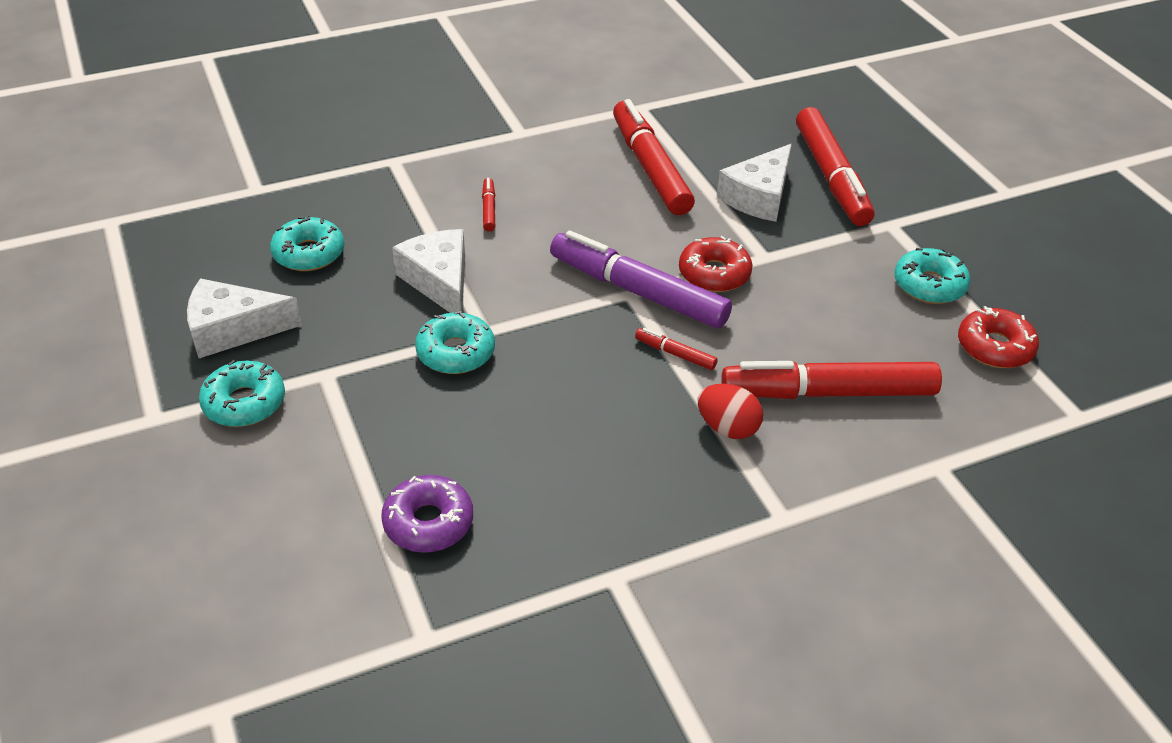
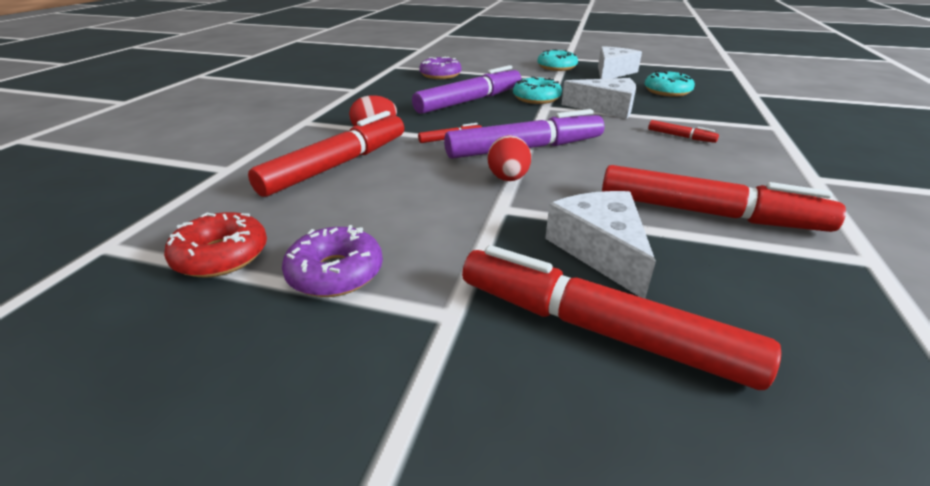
camera: 130 degrees right, 10 degrees down
red donut [679,236,753,292] -> red egg [488,135,531,181]
turquoise donut [894,248,970,304] -> purple donut [282,225,383,297]
none -> purple marker [412,65,521,114]

